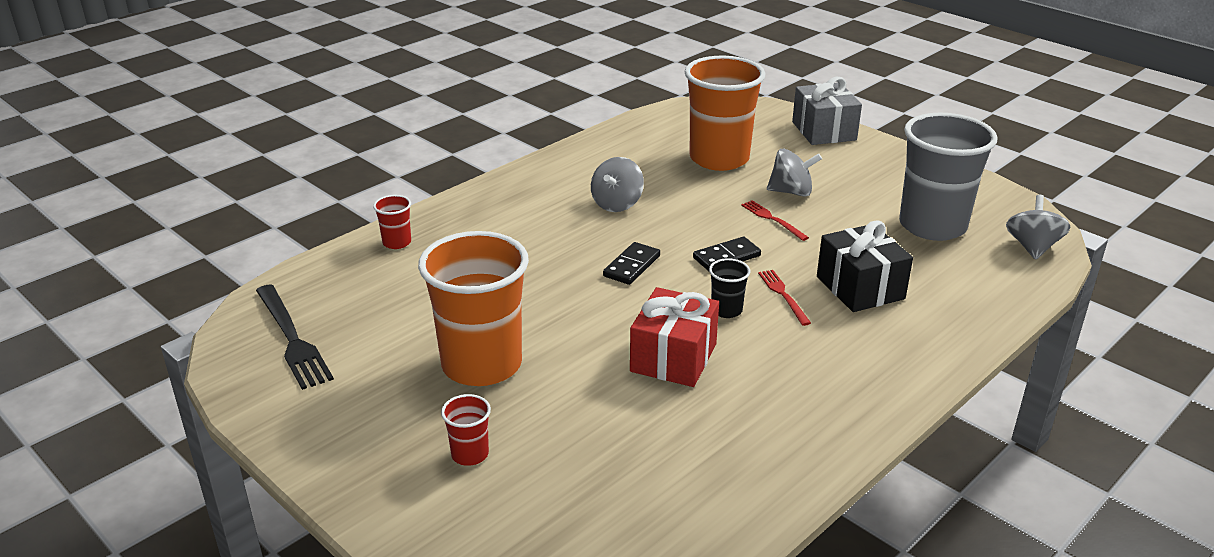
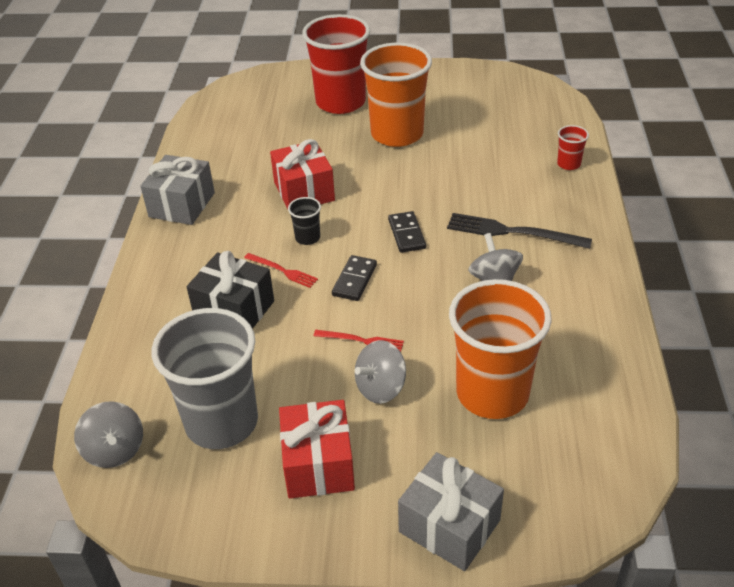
camera: 140 degrees right, 10 degrees up
black fork [256,284,334,390] -> black fork moved to [447,213,592,249]
red cup [441,394,491,466] -> red cup [302,14,370,114], size x2.38
none -> grey gift [140,155,215,225]
none -> red gift [279,400,355,499]

